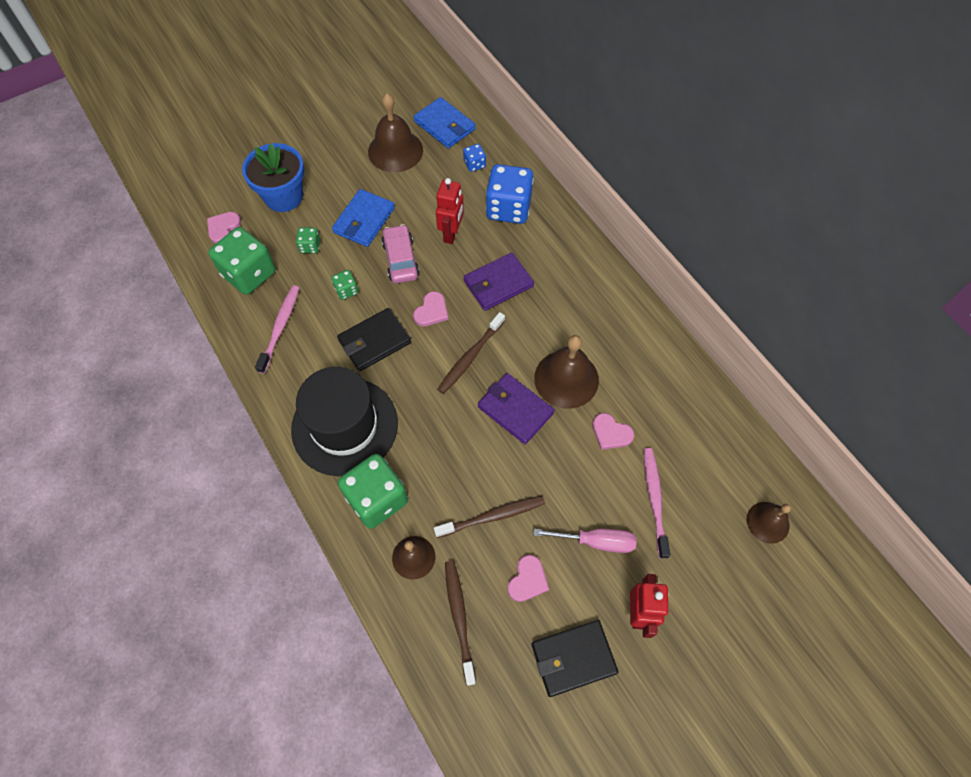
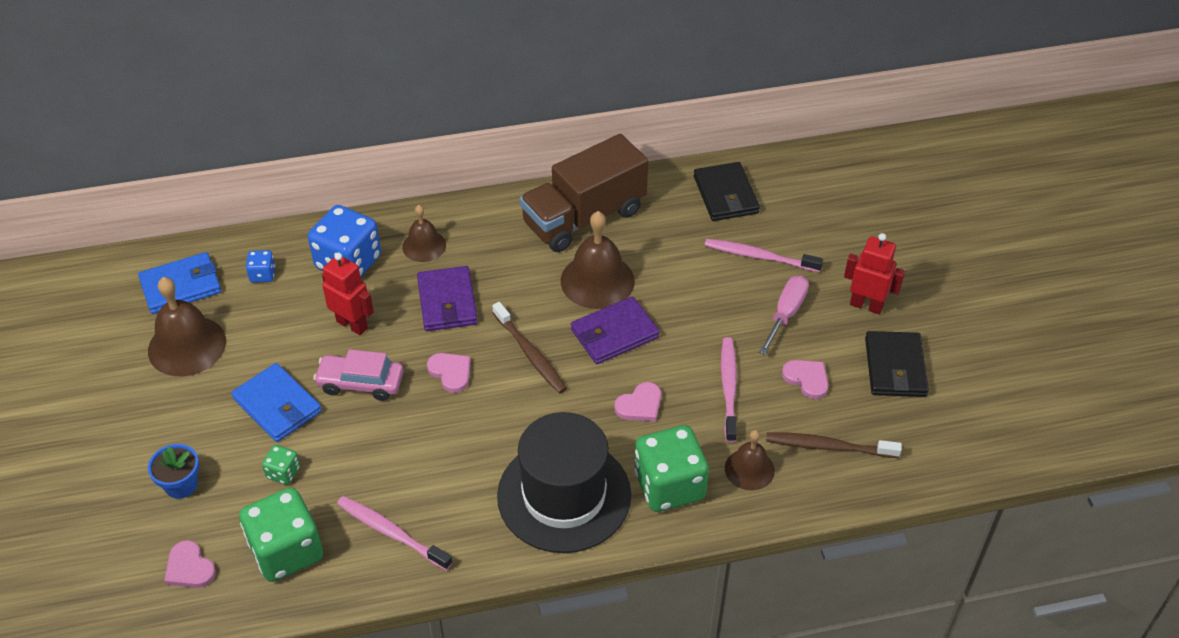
camera: 70 degrees left, 15 degrees down
blue flower pot [242,143,304,212] -> blue flower pot [148,444,199,499], size x0.58
green dice [331,270,358,300] -> none
black wallet [337,308,411,371] -> black wallet moved to [694,162,760,221]
brown toothbrush [434,496,545,538] -> pink toothbrush [721,337,737,443]
pink heart [592,413,634,450] -> pink heart moved to [614,382,661,421]
brown bell [746,502,791,544] -> brown bell moved to [402,205,446,262]
none -> brown truck [520,134,648,252]

